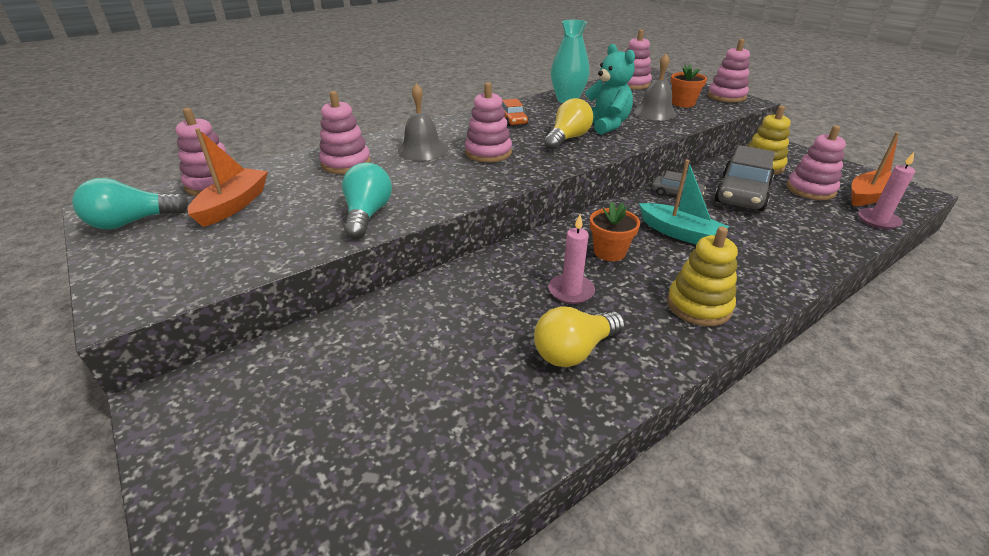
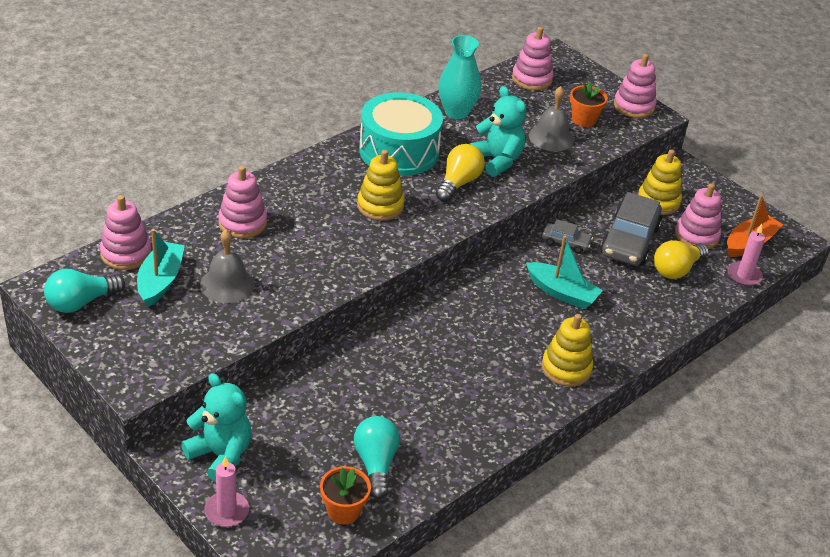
camera: 10 degrees left, 5 degrees up
orange boat [188,128,268,227] -> turquoise boat [137,229,185,307]
turquoise light bulb [342,162,392,239] -> turquoise light bulb moved to [354,416,400,499]
grey bell [398,83,447,161] -> grey bell moved to [200,229,254,303]
pink stacking toy [465,82,512,162] -> yellow stacking toy [357,150,405,221]
orange car [502,99,528,126] -> turquoise drum [359,92,443,176]
yellow light bulb [534,306,625,367] -> yellow light bulb moved to [654,240,709,279]
pink candle [548,215,595,304] -> pink candle moved to [204,456,249,527]
orange flower pot [590,202,640,261] -> orange flower pot moved to [320,466,371,525]
none -> turquoise teddy bear [181,373,252,482]

